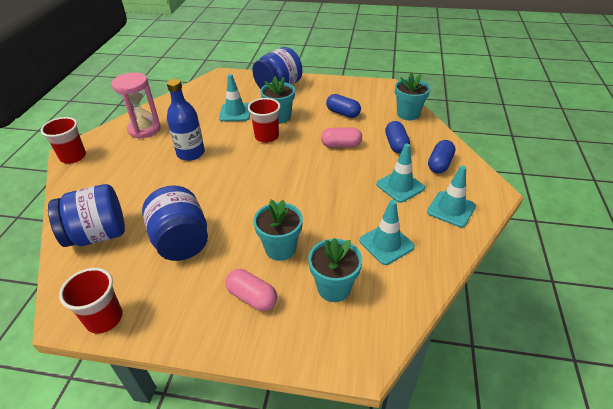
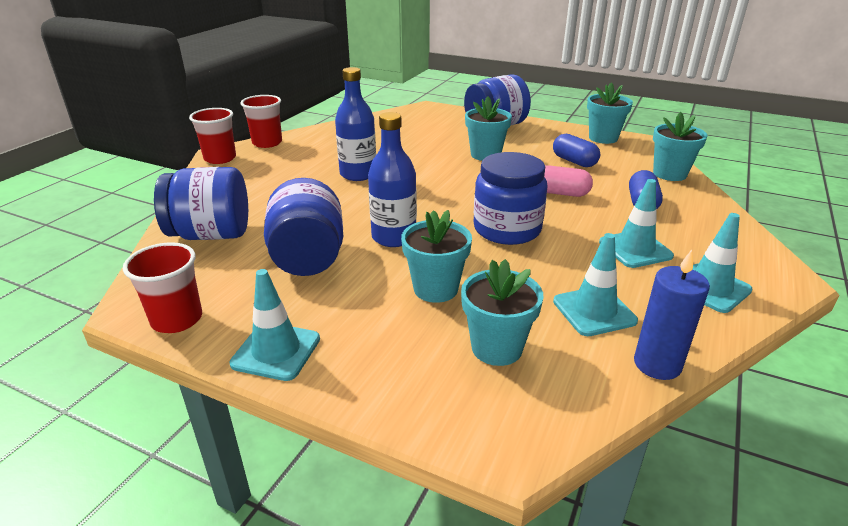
camera: 15 degrees right, 10 degrees down
pink hourglass [111,72,161,139] -> none
turquoise traffic cone [219,74,250,121] -> turquoise traffic cone moved to [229,269,320,381]
pink capsule [225,269,277,311] -> none
red cup [248,98,280,143] -> red cup moved to [240,95,282,148]
blue capsule [428,140,455,173] -> none
none -> blue bottle [368,112,417,247]
none -> blue jar [474,152,547,245]
none -> turquoise flower pot [587,83,633,144]
none -> blue candle [634,250,710,380]

